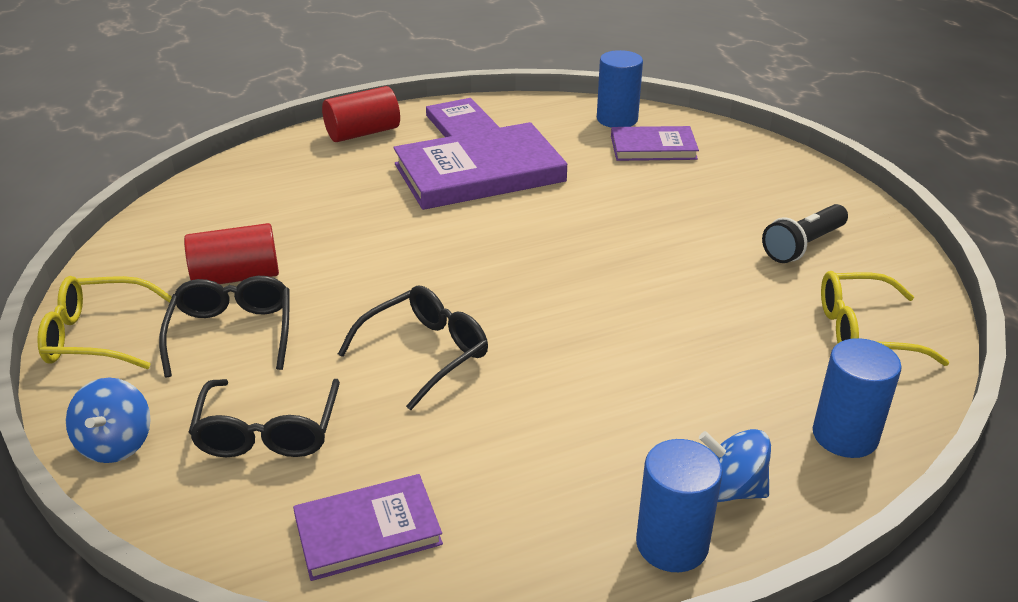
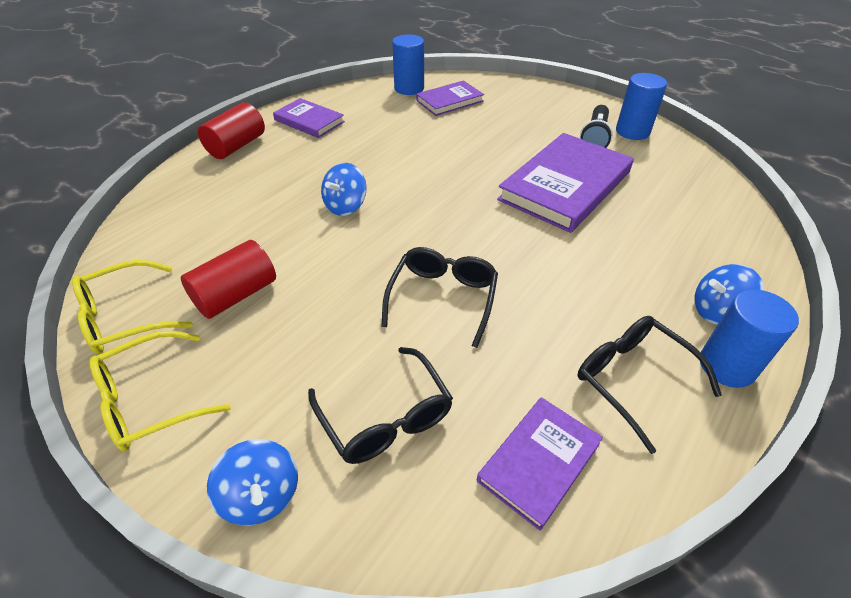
camera: 30 degrees left, 10 degrees up
black glasses [159,276,290,377] -> black glasses moved to [578,316,722,454]
purple book [393,122,567,210] -> purple book moved to [497,133,634,233]
blue cylinder [813,338,902,458] -> blue cylinder moved to [616,73,667,140]
yellow glasses [821,271,949,366] -> yellow glasses moved to [72,260,193,354]
none -> blue spinning top [321,163,367,216]

